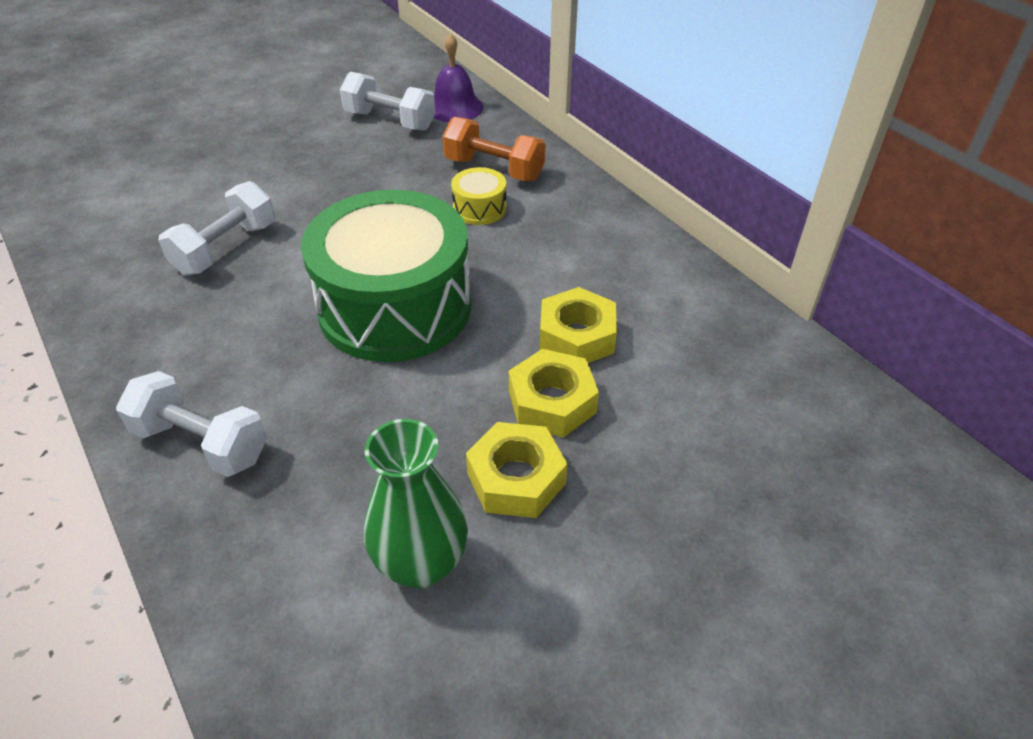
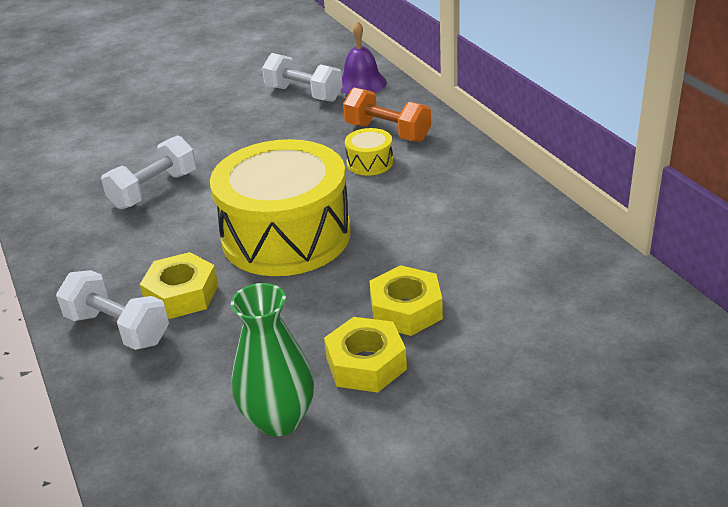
camera: 10 degrees right, 10 degrees down
green drum [301,190,471,362] -> yellow drum [210,139,351,276]
yellow nut [540,287,617,363] -> yellow nut moved to [140,252,218,319]

